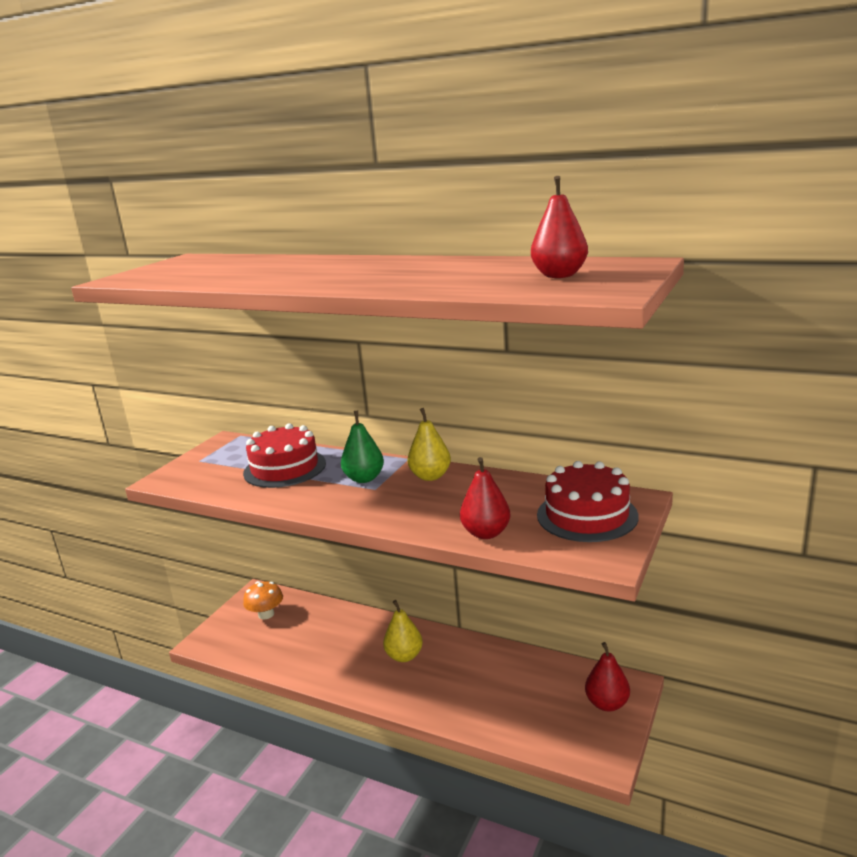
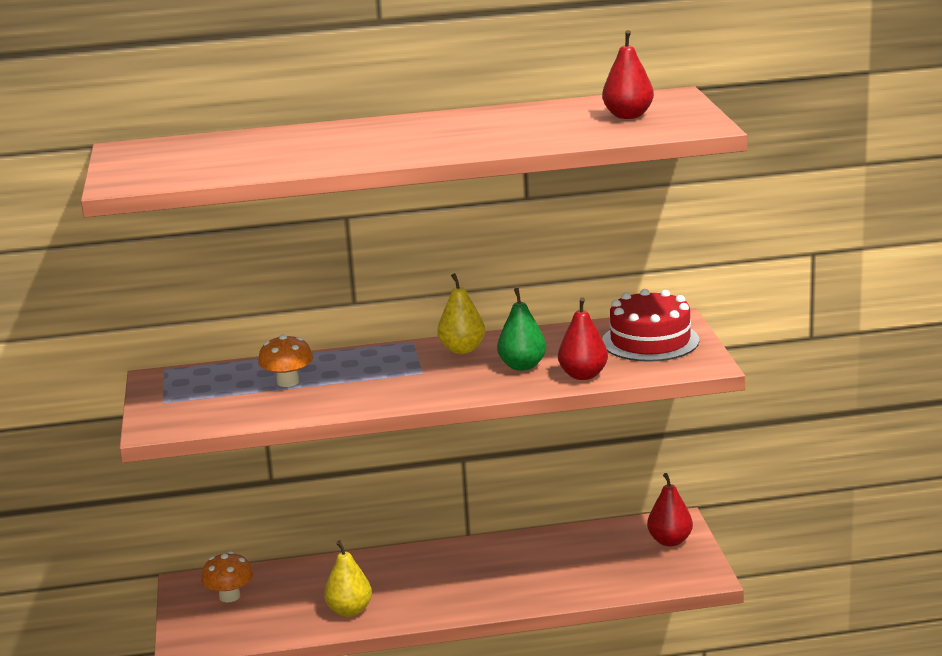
camera: 35 degrees left, 0 degrees up
red cake [243,423,326,488] -> orange mushroom [258,334,313,387]
green pear [341,411,384,483] -> green pear moved to [497,288,546,371]
yellow pear [383,600,423,662] -> yellow pear moved to [324,540,372,617]

